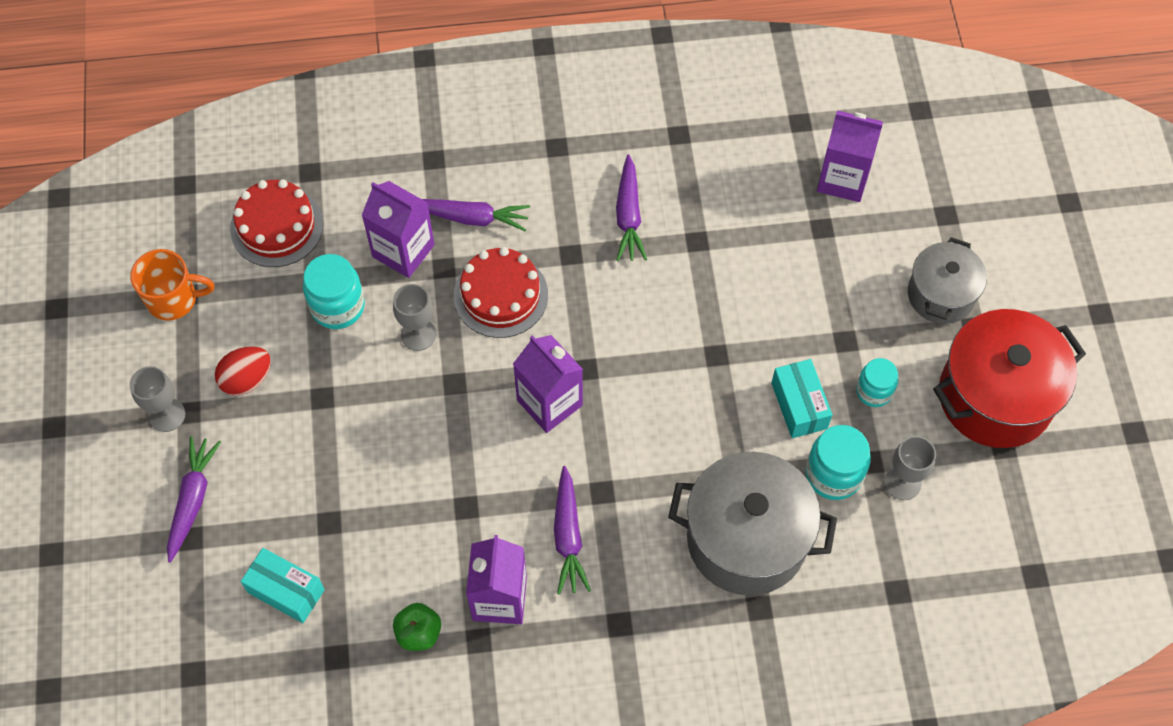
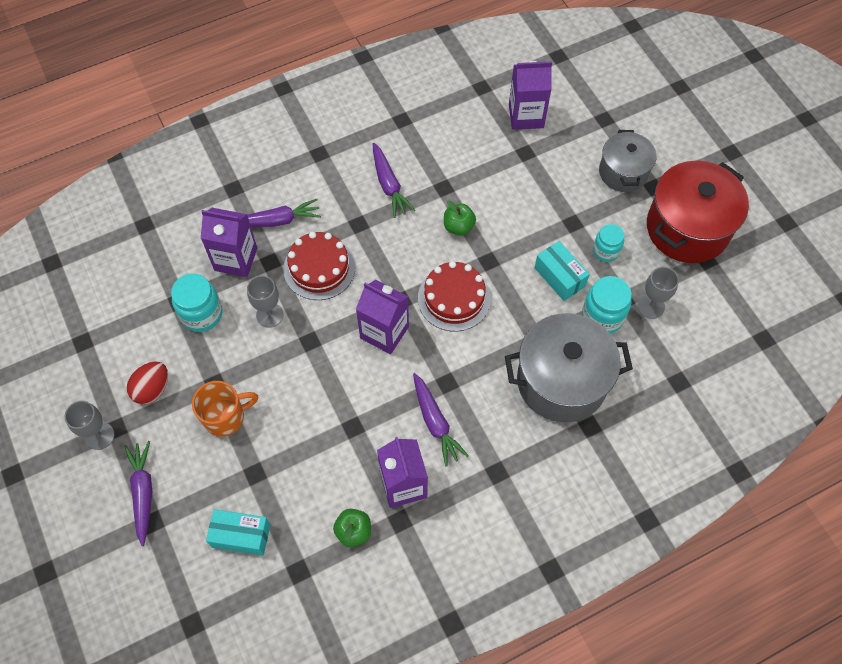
camera: 20 degrees left, 0 degrees up
orange mug [130,249,214,321] -> orange mug moved to [192,381,258,437]
red cake [230,179,323,267] -> red cake moved to [418,261,491,332]
none -> green apple [444,200,476,236]

